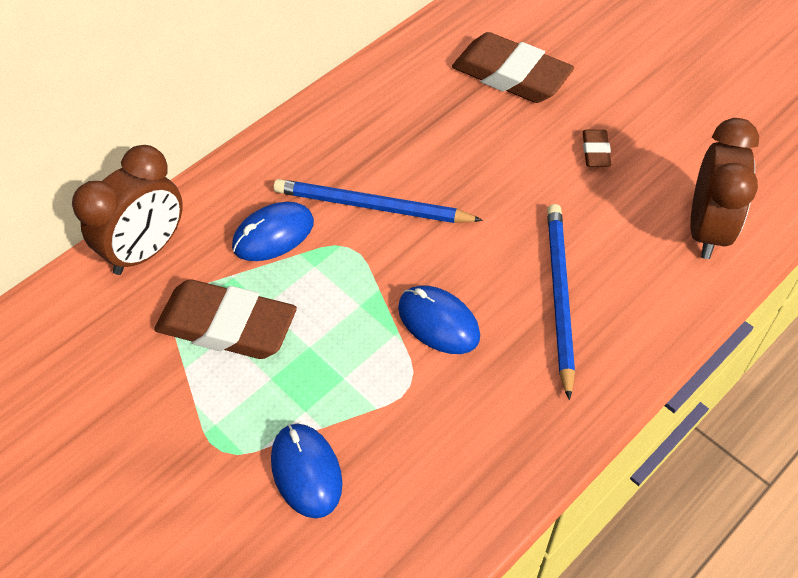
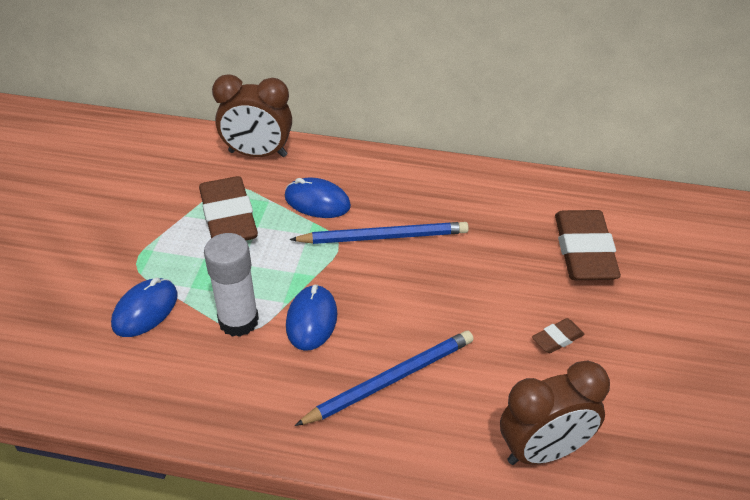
camera: 55 degrees right, 10 degrees down
blue pencil [273,179,483,223] -> blue pencil turned 105 degrees clockwise [289,222,469,244]
none -> white glue stick [204,233,259,337]

